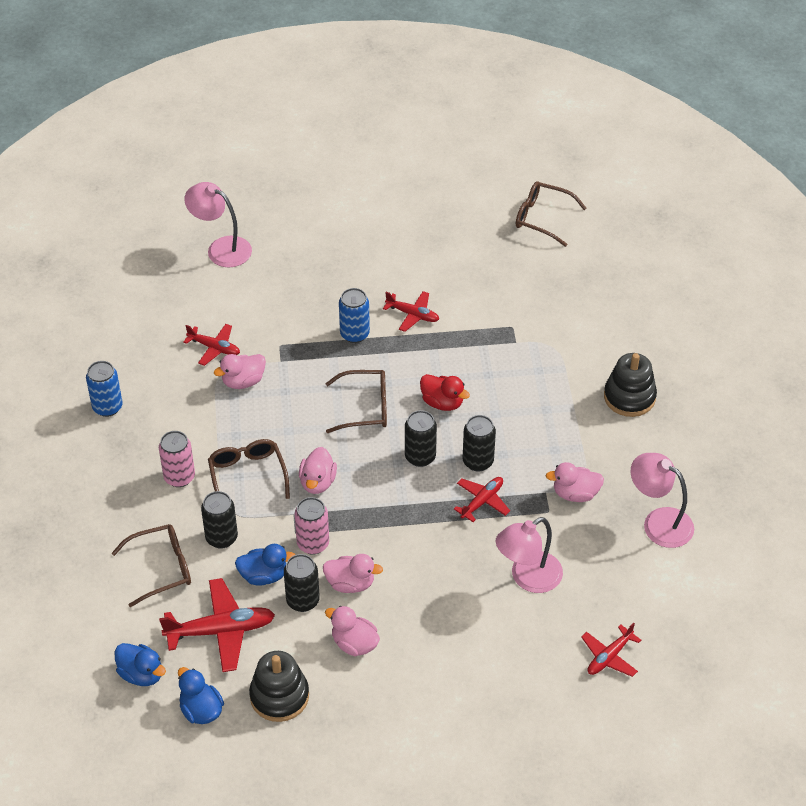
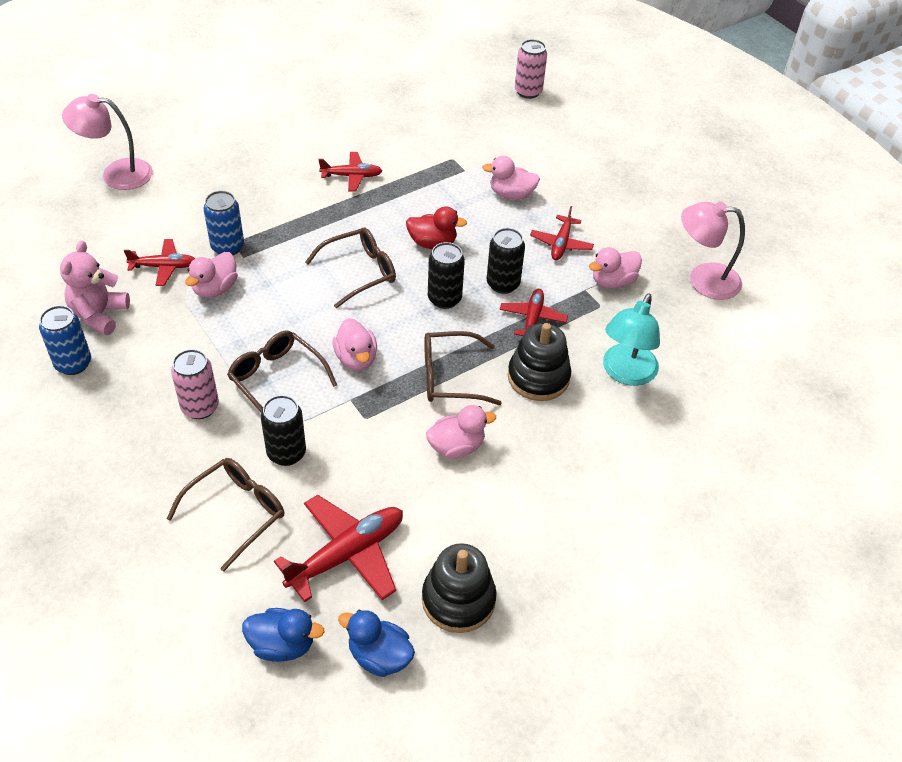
camera: 30 degrees left, 0 degrees up
blue duck [235,544,295,586] -> none
black can [284,554,320,612] -> none
pink can [295,497,329,555] -> pink can moved to [515,39,547,99]
pink duck [325,606,380,656] -> pink duck moved to [482,156,540,200]
blue can [339,288,370,343] -> blue can moved to [204,191,244,255]
pink lamp [496,517,563,593] -> turquoise lamp [603,293,660,386]
brown glasses [516,182,587,247] -> brown glasses moved to [424,331,502,405]
red plane [581,622,641,677] -> red plane moved to [530,206,594,260]
black stacking toy [604,353,657,417] -> black stacking toy moved to [508,323,571,401]
none -> pink teddy bear [60,240,130,335]

